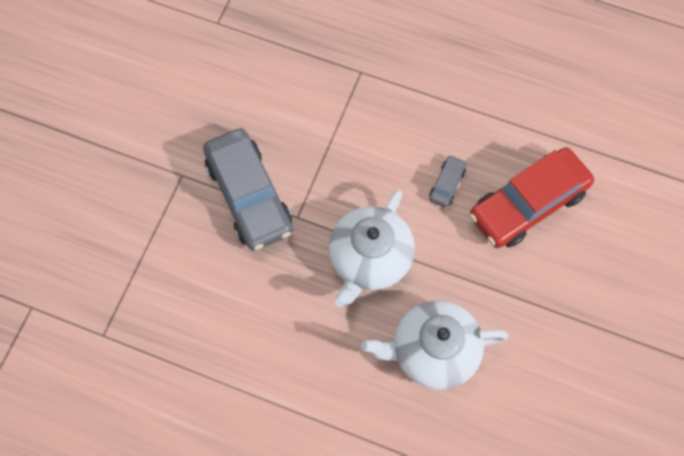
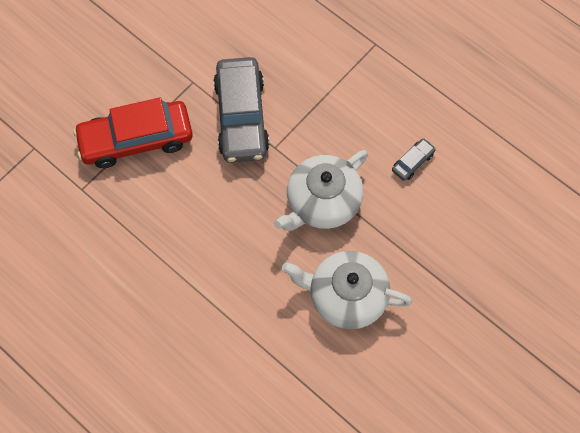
camera: 20 degrees right, 0 degrees up
red car [469,147,594,248] -> red car moved to [73,98,193,168]

